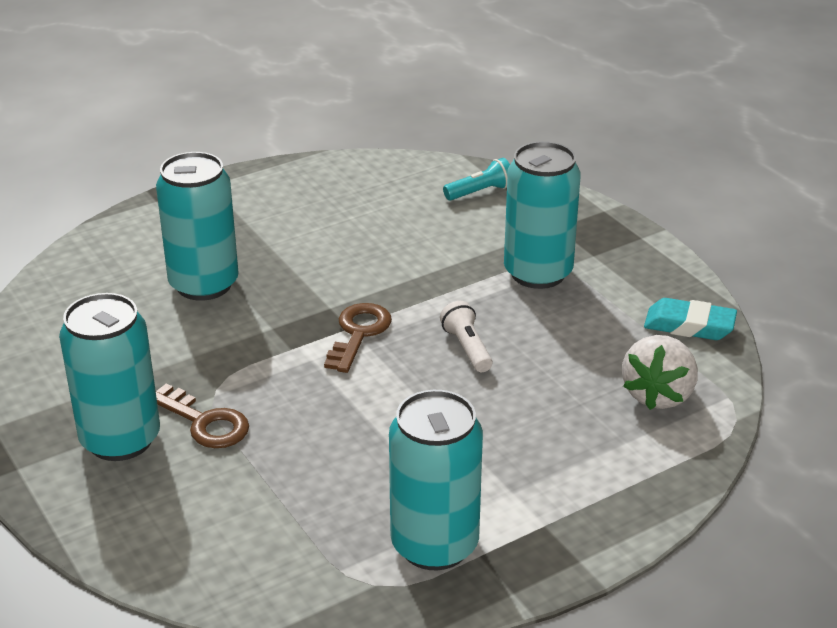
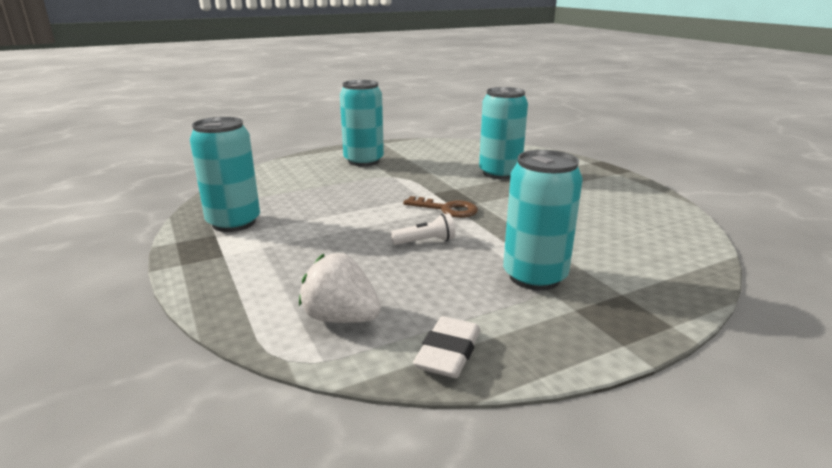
camera: 95 degrees right, 10 degrees down
brown key [156,383,249,448] -> none
turquoise flashlight [443,158,510,201] -> none
turquoise eraser [644,298,737,340] -> white eraser [413,316,480,378]

